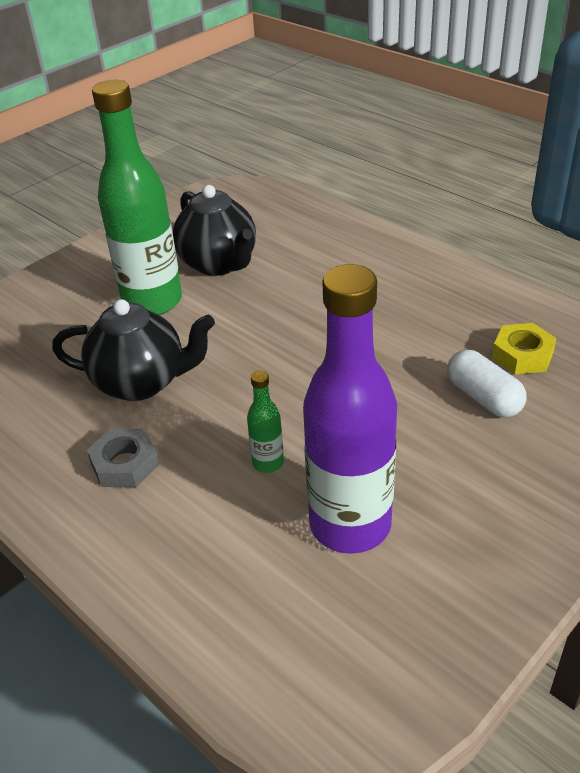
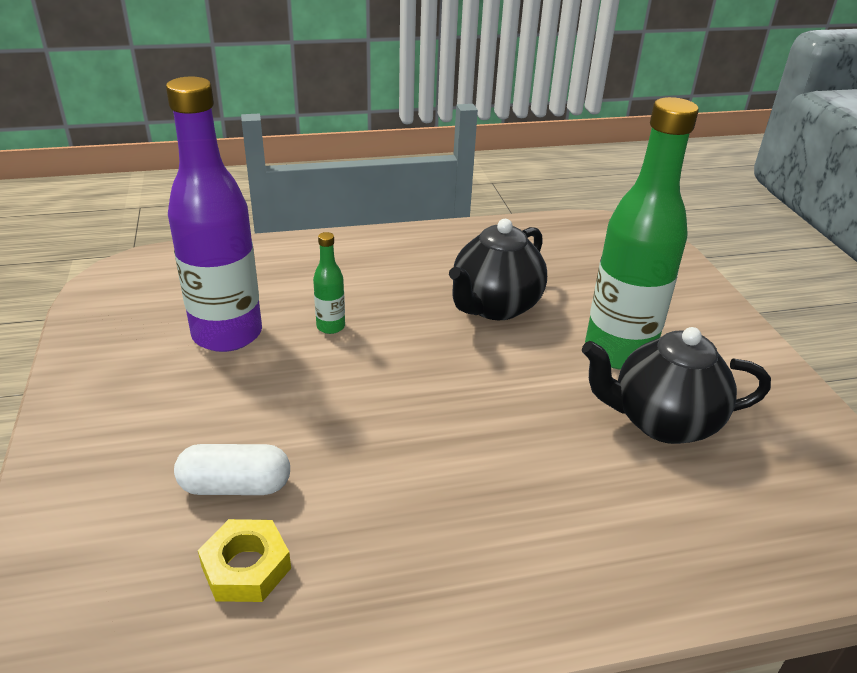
camera: 120 degrees right, 5 degrees down
grey nut [87,428,159,487] -> none

